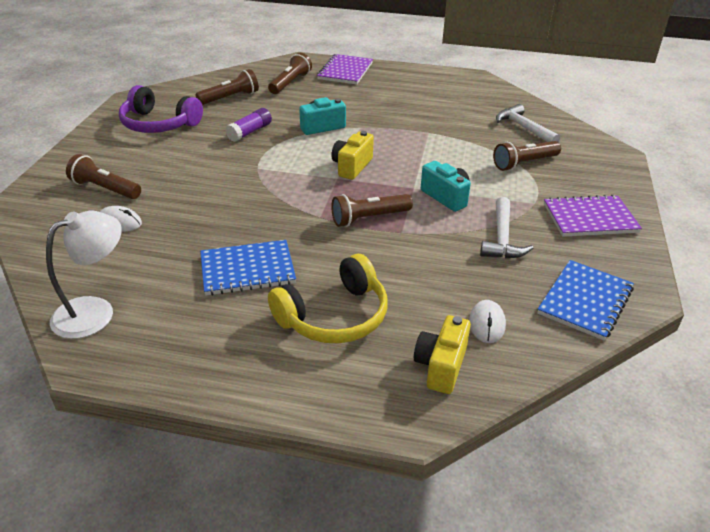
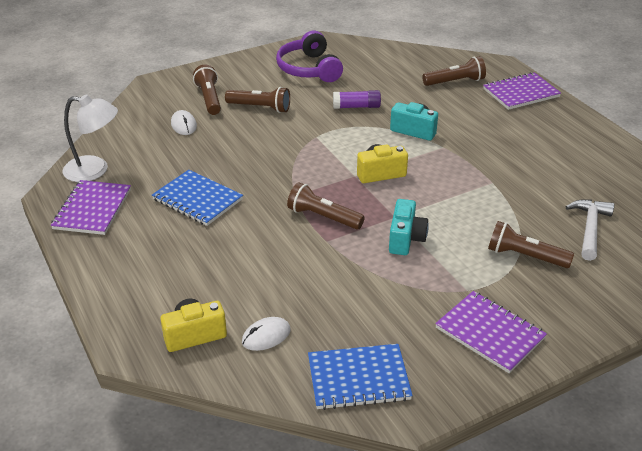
camera: 50 degrees right, 0 degrees up
brown flashlight [196,69,259,105] -> brown flashlight moved to [225,87,290,113]
yellow headphones [268,254,387,343] -> none
white hammer [480,197,533,258] -> none
none -> purple notebook [51,180,131,235]

